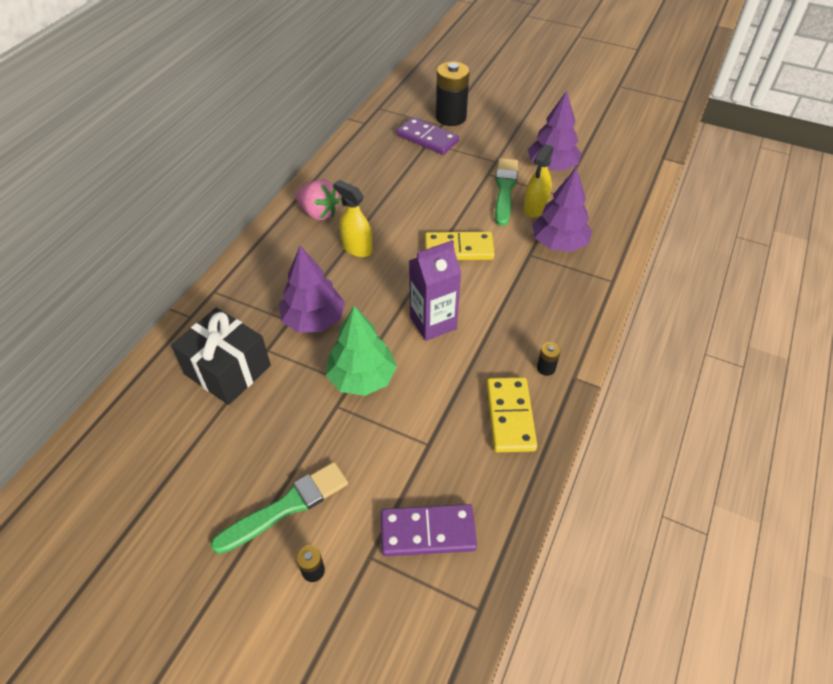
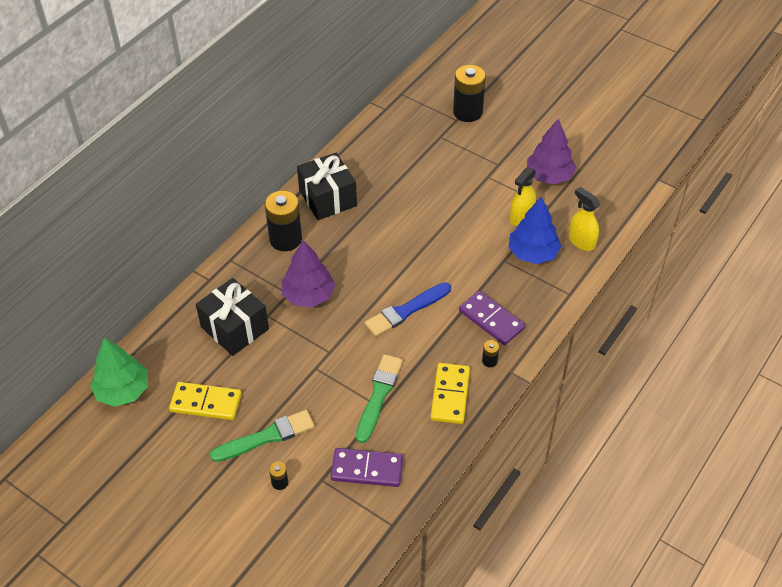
camera: 10 degrees right, 0 degrees up
pink strawberry [295,179,340,221] -> black gift [297,153,357,220]
green tree [326,306,397,396] -> green tree moved to [90,338,148,407]
yellow spray bottle [333,180,373,257] -> yellow spray bottle moved to [569,187,600,251]
purple domino [397,117,459,155] -> purple domino moved to [459,291,525,345]
purple carton [409,240,461,341] -> blue brush [365,283,451,337]
yellow domino [425,232,495,260] -> yellow domino moved to [169,382,241,420]
green brush [495,158,518,226] -> green brush moved to [356,354,403,443]
purple tree [532,167,592,252] -> blue tree [509,197,561,264]
none -> black battery [265,191,302,251]

